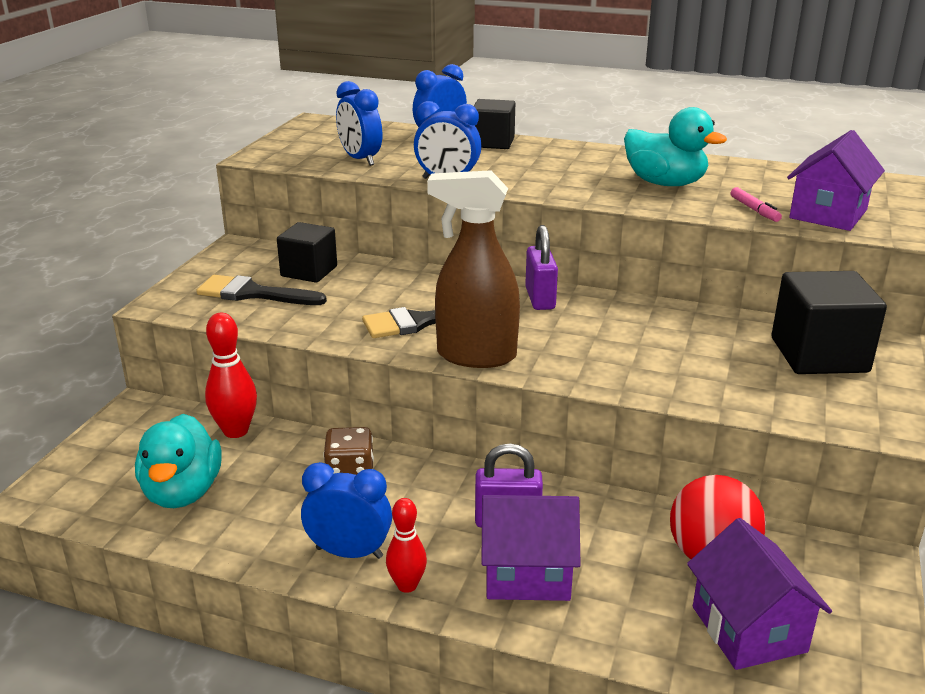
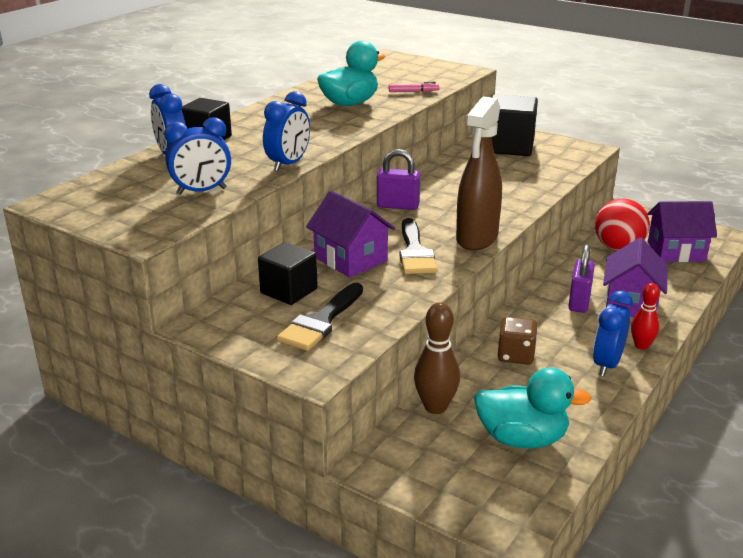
camera: 75 degrees left, 0 degrees up
red bowling pin [205,313,257,438] -> brown bowling pin [414,302,460,414]
purple house [787,130,885,231] -> purple house moved to [306,190,395,277]

